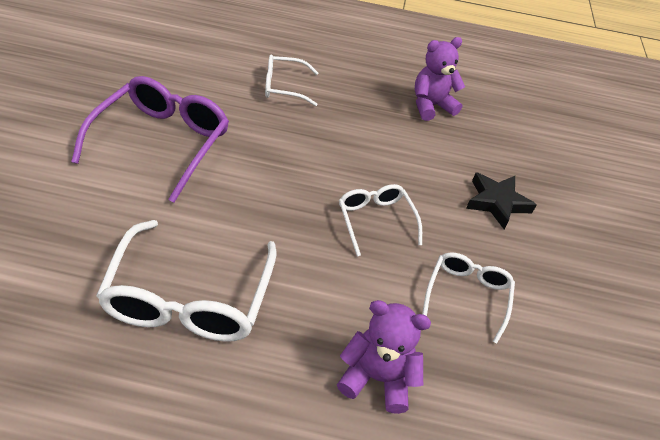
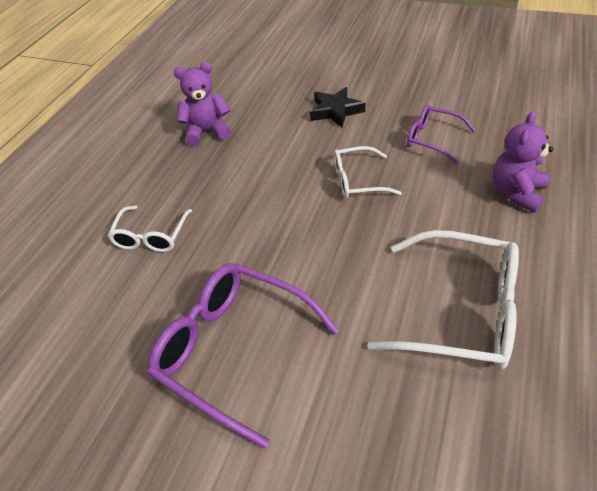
camera: 70 degrees left, 0 degrees up
purple teddy bear [415,37,465,121] -> purple teddy bear turned 90 degrees clockwise [174,62,231,146]
white glasses [422,252,515,344] -> purple glasses [407,105,476,164]

